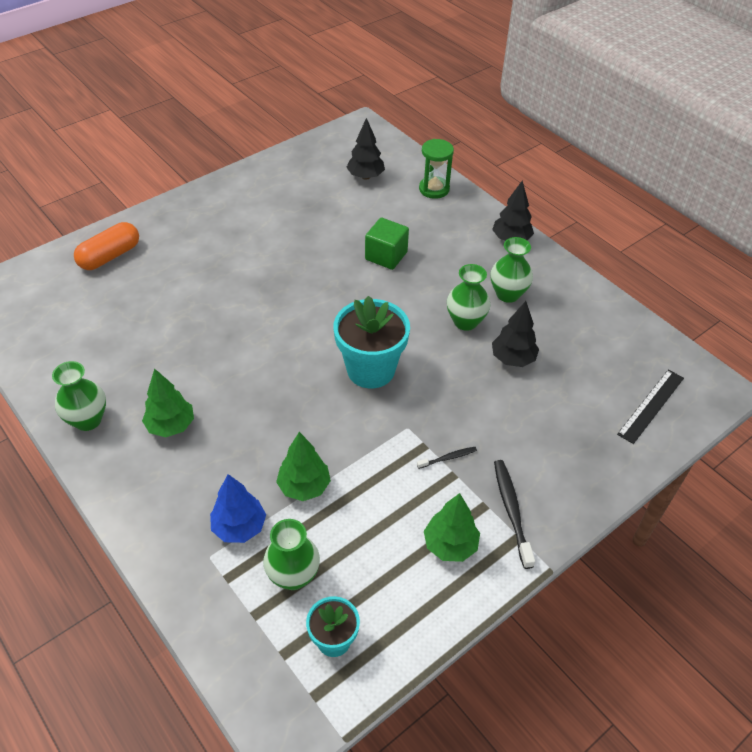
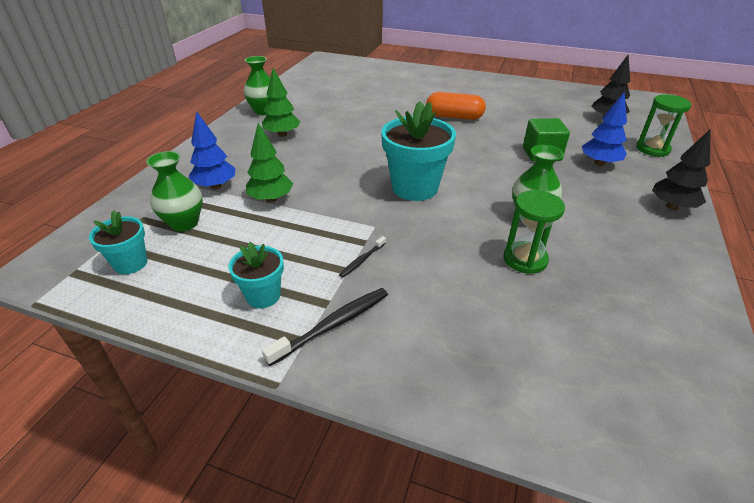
camera: 60 degrees right, 10 degrees down
orange capsule [74,222,139,270] -> orange capsule moved to [426,92,486,120]
black toothbrush [417,447,477,469] -> black toothbrush turned 90 degrees clockwise [339,236,386,278]
green tree [424,493,480,562] -> turquoise flower pot [229,242,284,308]
green vase [491,237,533,303] -> none
black tree [492,301,539,367] -> green hourglass [504,190,565,274]
black ruler [617,369,684,444] -> none
none -> blue tree [582,91,627,166]

